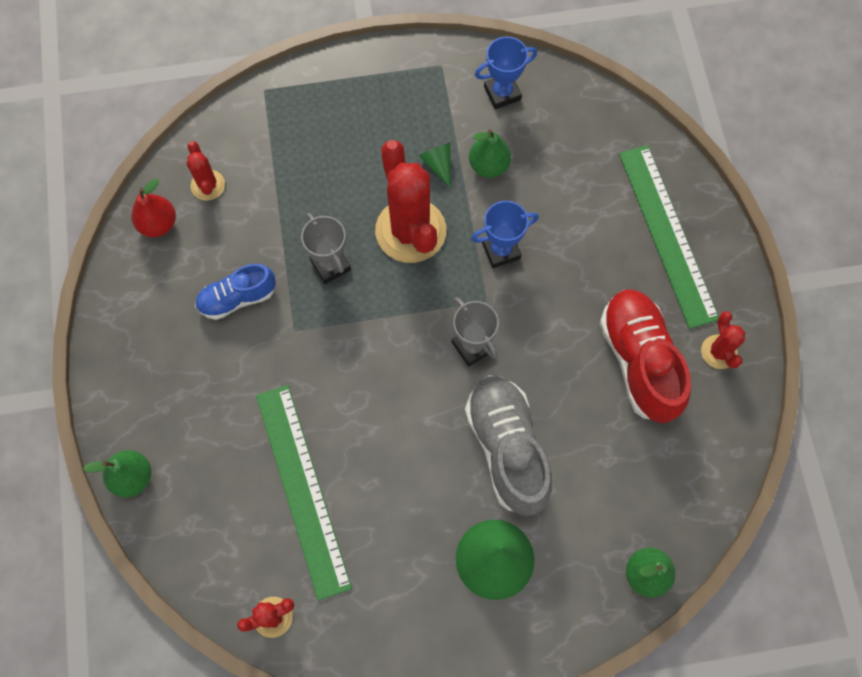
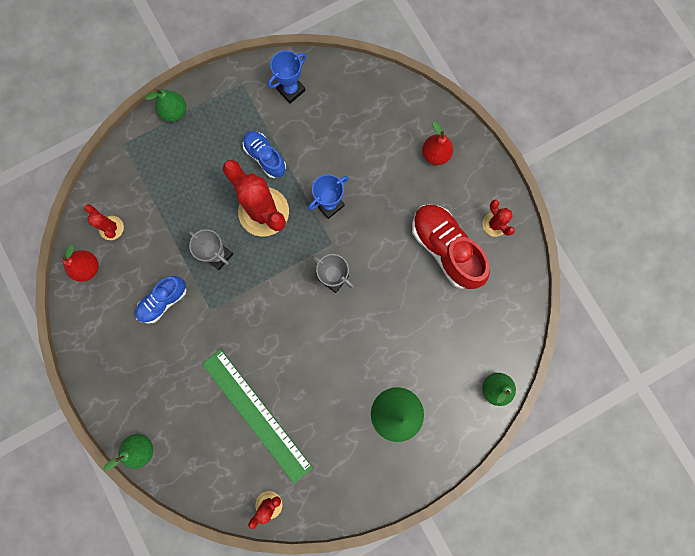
camera: 20 degrees left, 10 degrees up
green cone [419,143,450,187] -> blue shoe [243,131,286,178]
grey shoe [465,376,552,516] -> none
green pear [469,129,511,178] -> green pear moved to [145,89,186,122]
green ruler [619,145,719,329] -> red pear [422,122,453,165]

